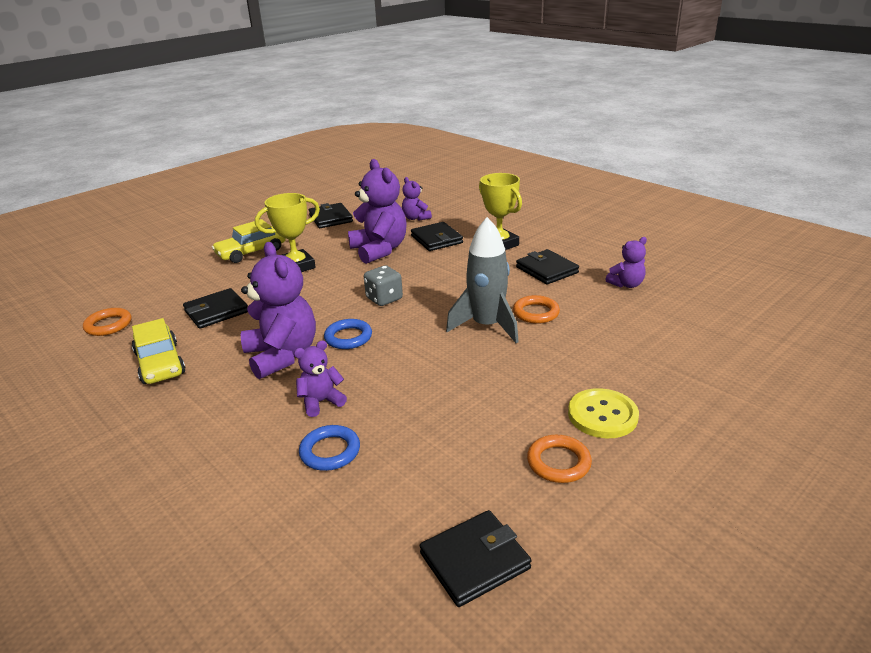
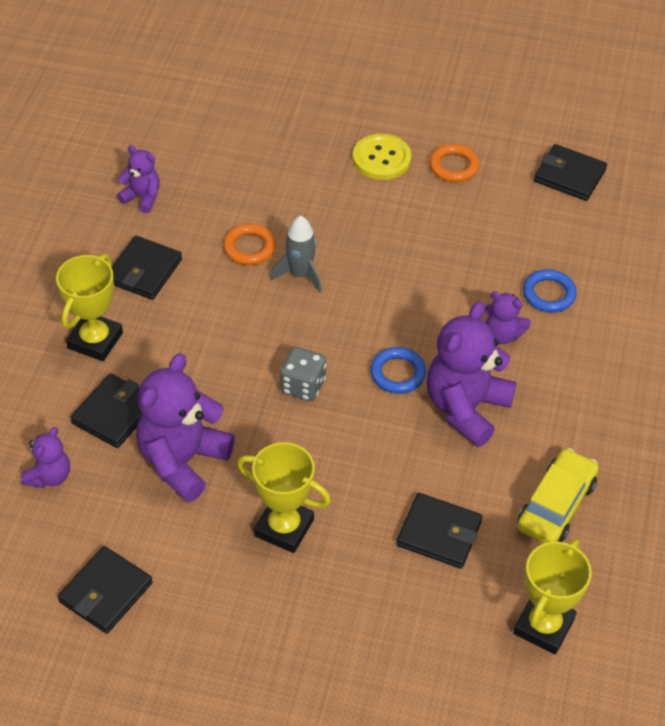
camera: 125 degrees left, 20 degrees up
orange ring [83,308,131,336] -> yellow trophy [513,539,592,655]
yellow car [212,219,286,263] -> none
grey rocket [446,217,519,343] -> grey rocket [270,215,322,293], size x0.65

